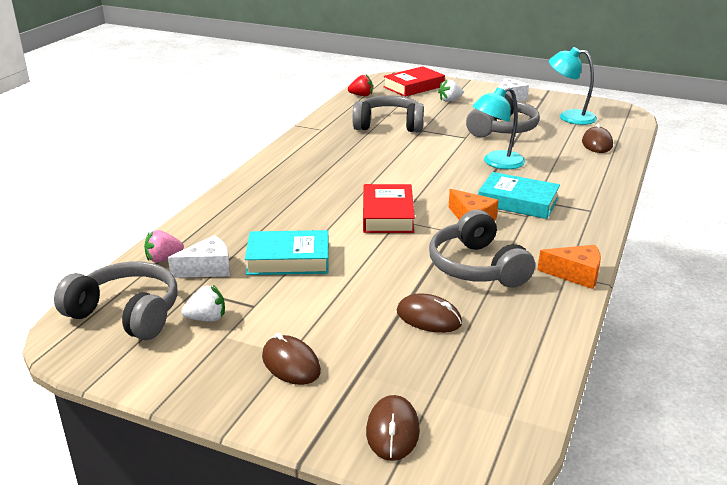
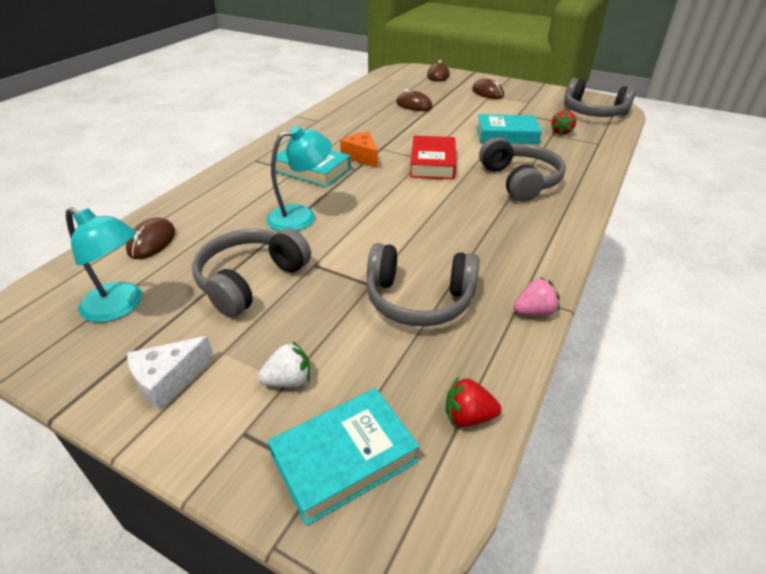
camera: 175 degrees left, 10 degrees up
pink strawberry [144,230,184,263] -> pink strawberry moved to [514,277,560,316]
white cheese [168,235,230,278] -> red strawberry [551,110,576,135]
white strawberry [181,285,225,322] -> none
red book [383,66,445,97] -> turquoise book [268,388,420,526]
grey headphones [429,210,535,288] -> grey headphones moved to [479,137,566,202]
orange cheese [537,245,601,289] -> none

